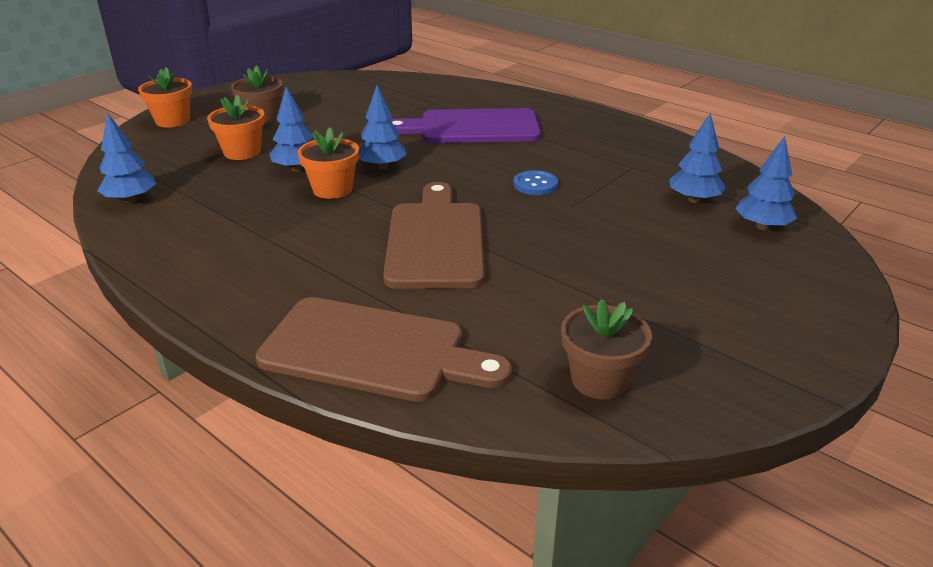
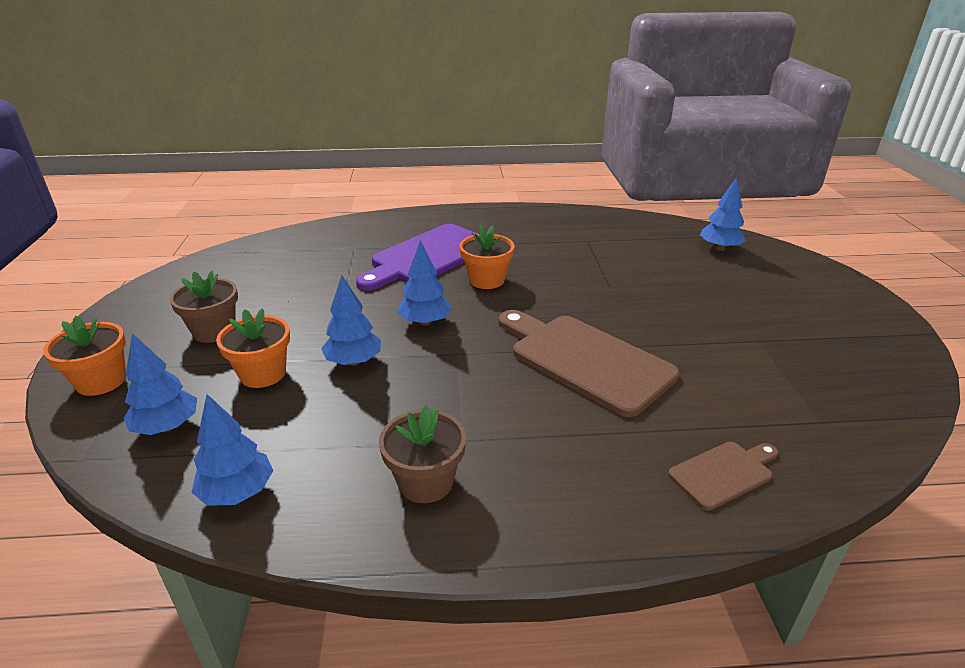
camera: 45 degrees left, 0 degrees up
brown cutting board [255,297,512,402] -> brown cutting board [668,442,778,510], size x0.50
orange flower pot [298,127,359,199] -> orange flower pot moved to [459,226,515,289]
blue button [514,170,558,195] -> none
brown flower pot [561,299,652,399] -> brown flower pot moved to [379,405,466,503]
blue tree [669,113,726,203] -> blue tree moved to [124,333,197,435]

